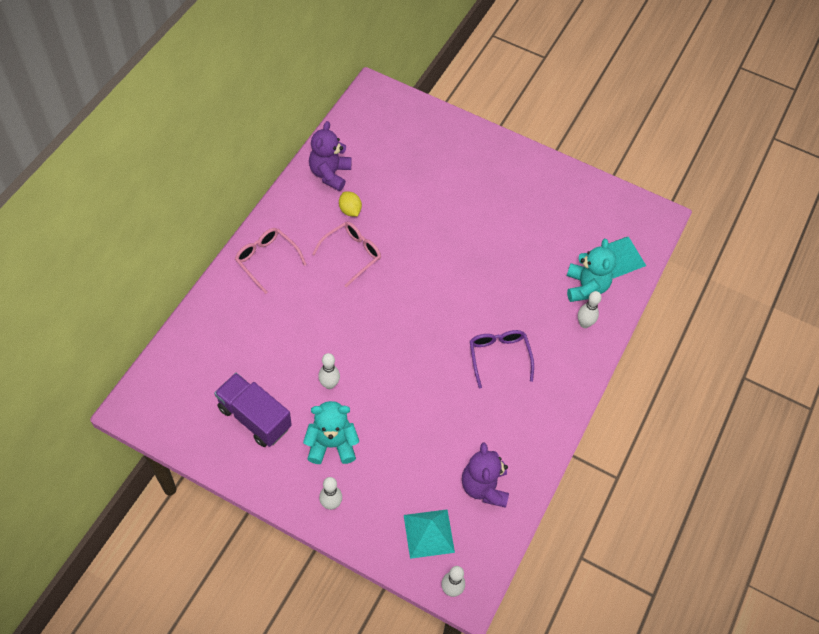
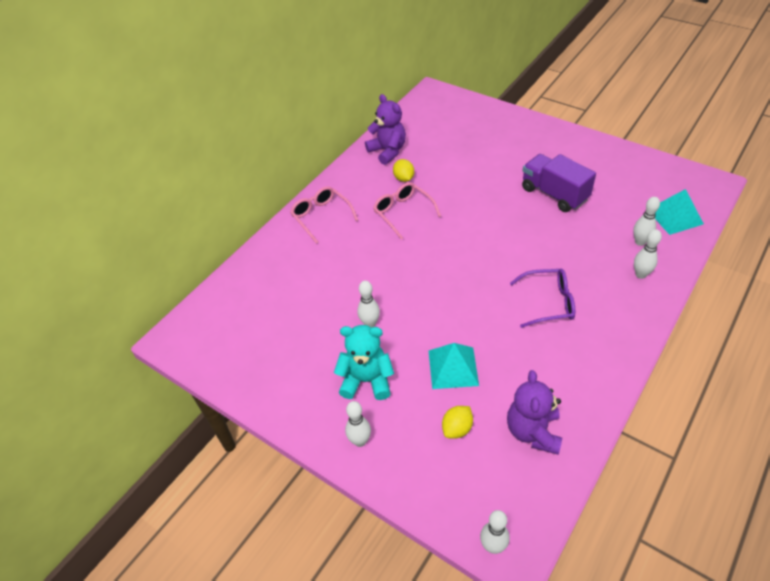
camera: 15 degrees right, 10 degrees down
purple truck [214,373,292,447] -> purple truck moved to [522,154,596,212]
purple teddy bear [309,121,352,191] -> purple teddy bear turned 120 degrees clockwise [365,94,406,165]
pink glasses [312,222,381,287] -> pink glasses turned 90 degrees counterclockwise [373,182,441,240]
turquoise pyramid [404,510,455,559] -> turquoise pyramid moved to [428,343,479,389]
purple glasses [470,330,534,388] -> purple glasses turned 90 degrees clockwise [510,269,575,328]
turquoise teddy bear [567,239,616,302] -> white bowling pin [633,197,660,246]
none -> yellow lemon [442,406,473,439]

